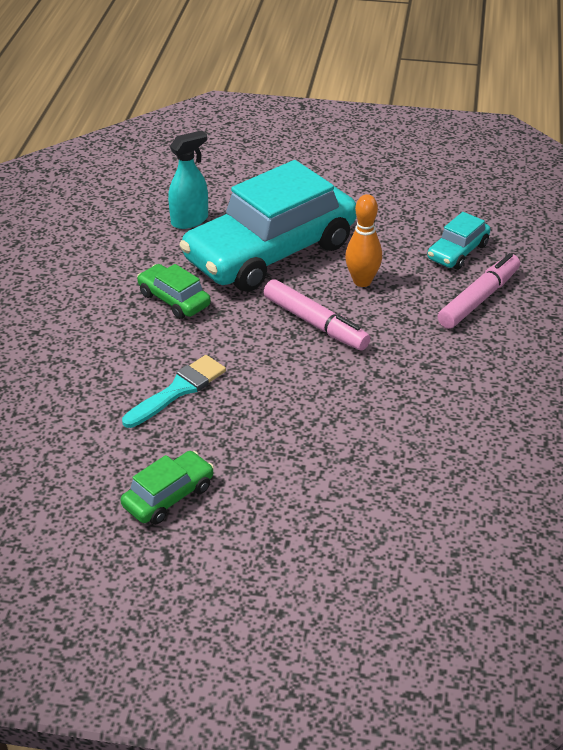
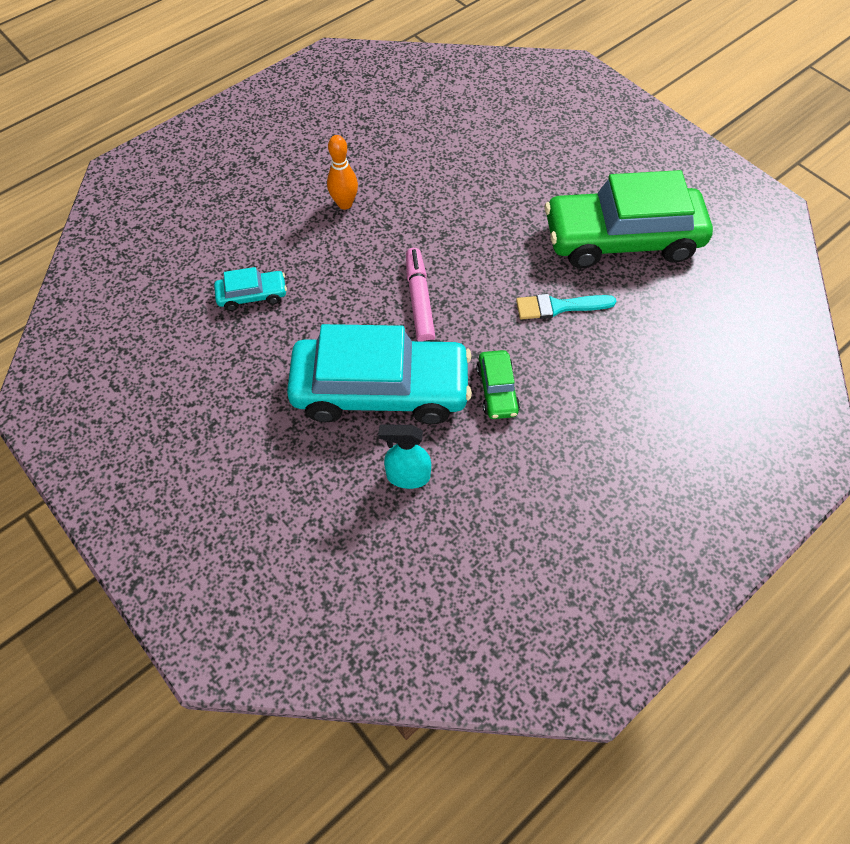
camera: 140 degrees left, 20 degrees up
green car [121,451,214,525] -> green car [545,170,713,268], size x2.33
orange bowling pin [345,194,382,287] -> orange bowling pin moved to [327,135,358,209]
pink marker [438,253,520,329] -> none

